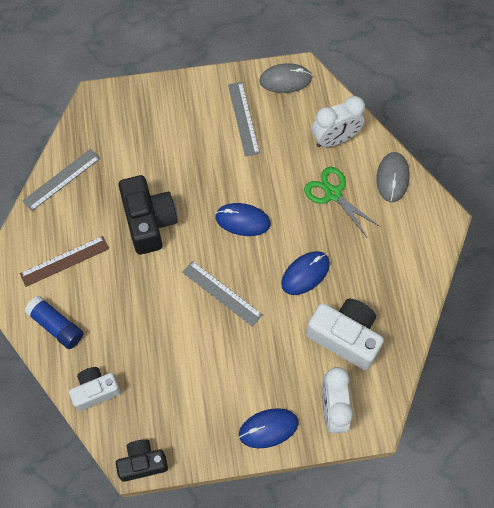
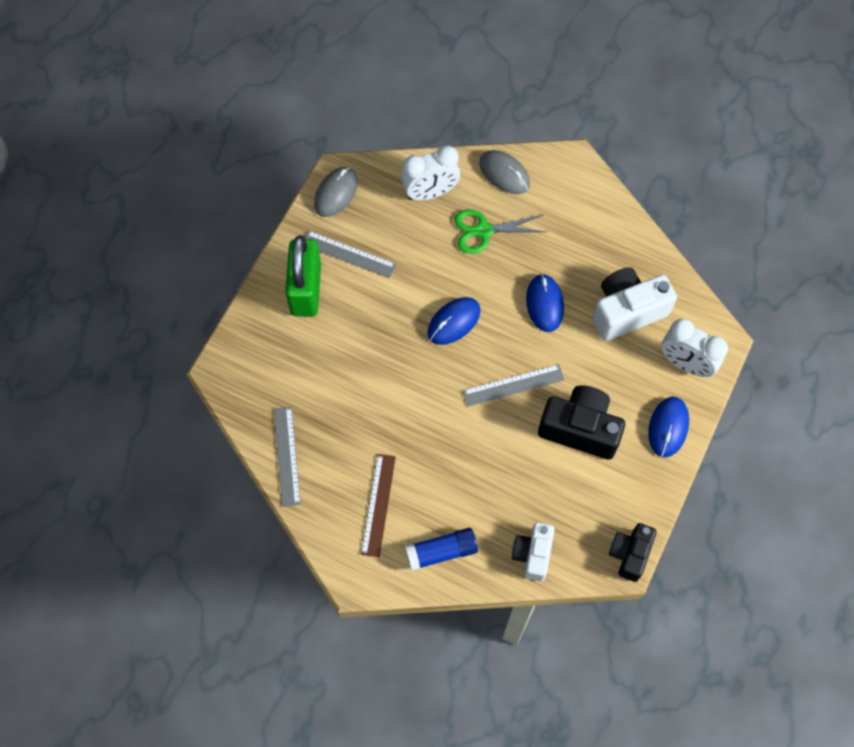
camera: 55 degrees left, 0 degrees up
black camera [118,175,178,255] -> black camera moved to [538,385,625,460]
white clock [312,96,365,147] -> white clock turned 60 degrees clockwise [401,145,460,200]
none -> green padlock [285,235,321,317]

